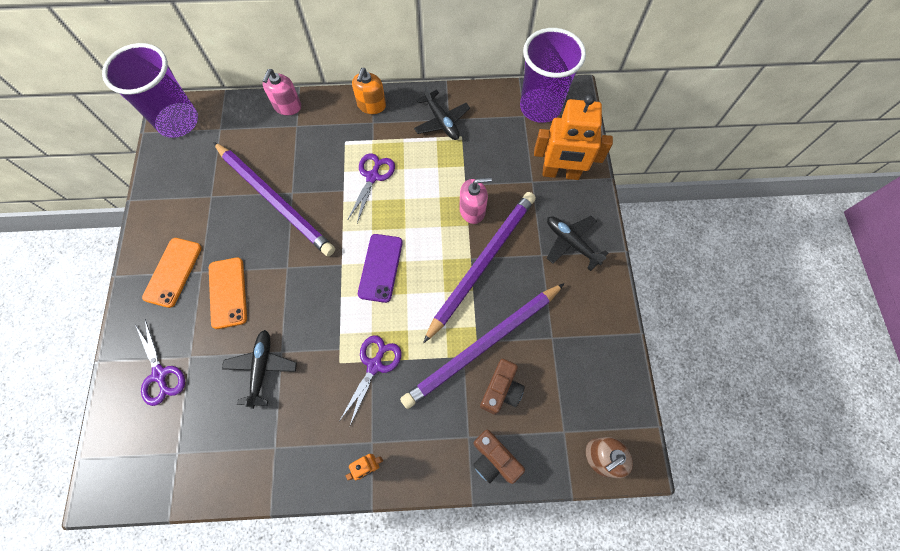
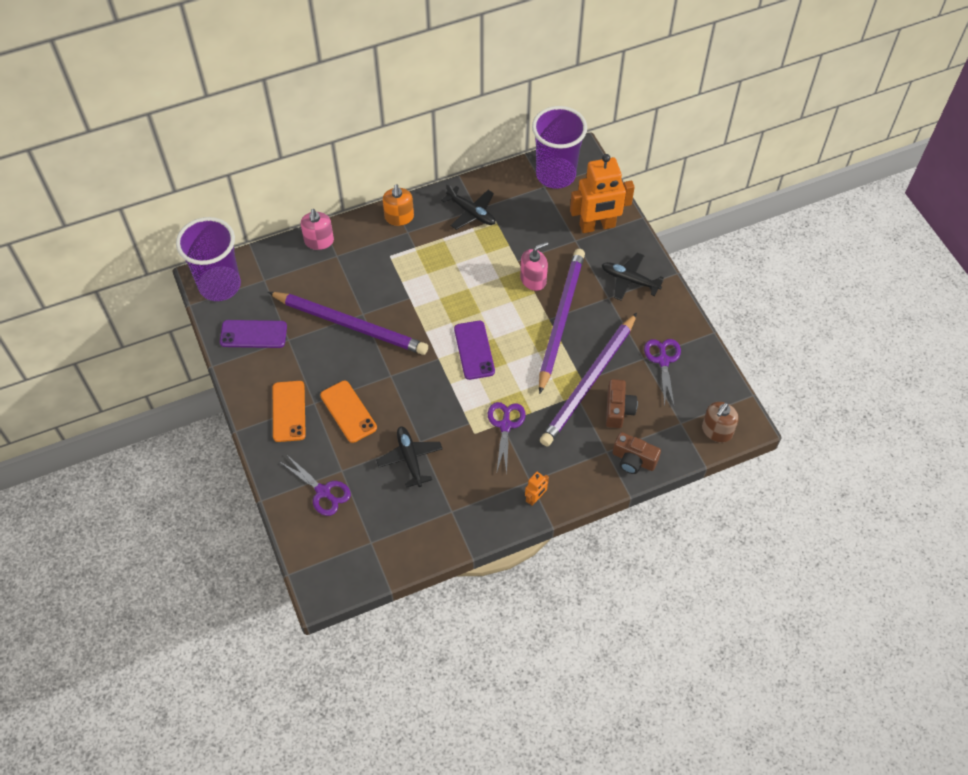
camera: 20 degrees left, 10 degrees down
purple scissors [348,153,395,223] -> purple scissors moved to [644,339,681,406]
none -> purple phone [220,320,287,348]

